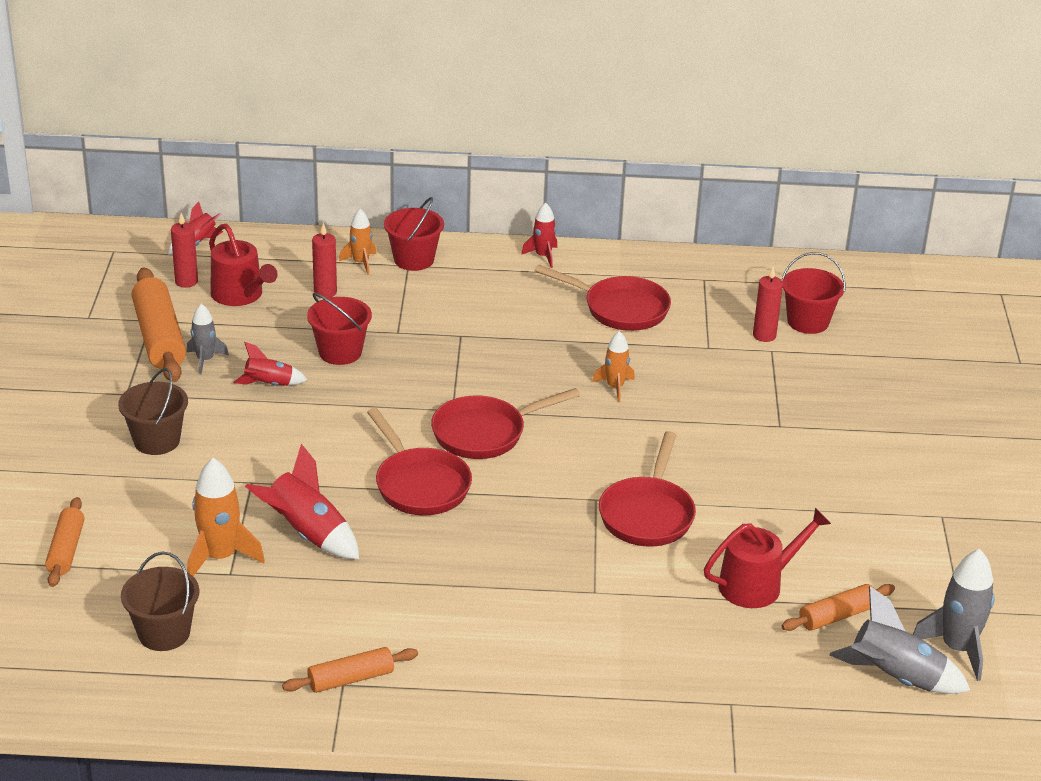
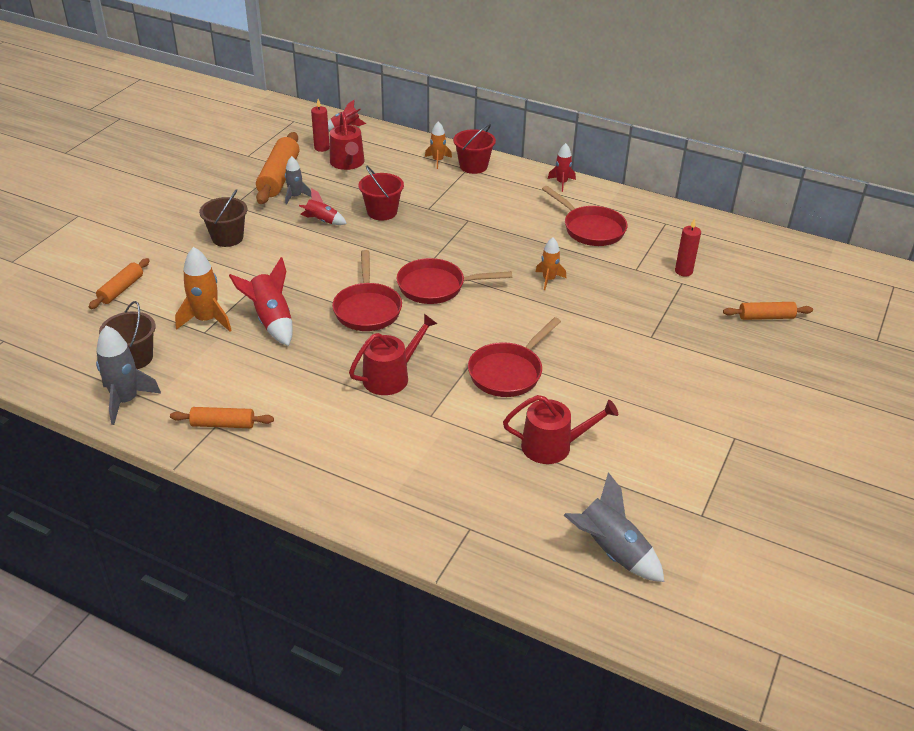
camera: 25 degrees right, 5 degrees up
red candle [312,223,337,298] -> none
orange rolling pin [781,584,895,631] -> orange rolling pin moved to [723,302,813,320]
red bucket [782,252,846,334] -> none
grey rocket [913,549,995,681] -> grey rocket moved to [96,326,161,425]
none -> red watering can [349,314,437,395]

